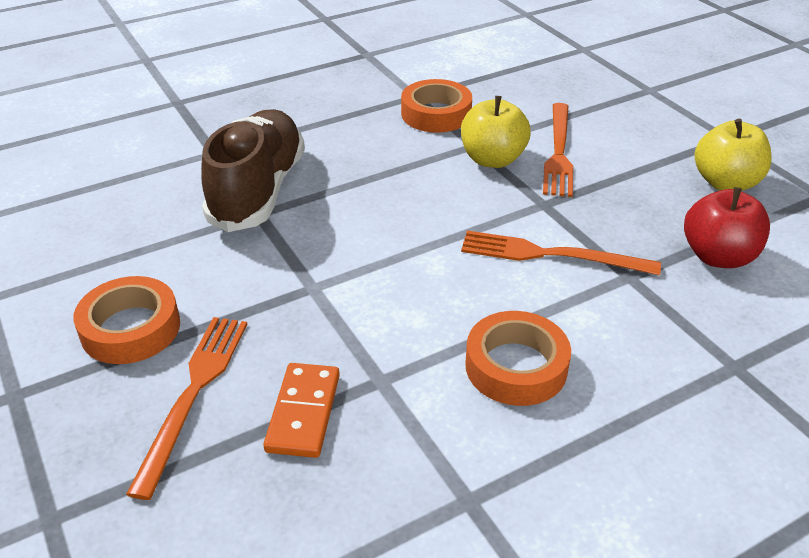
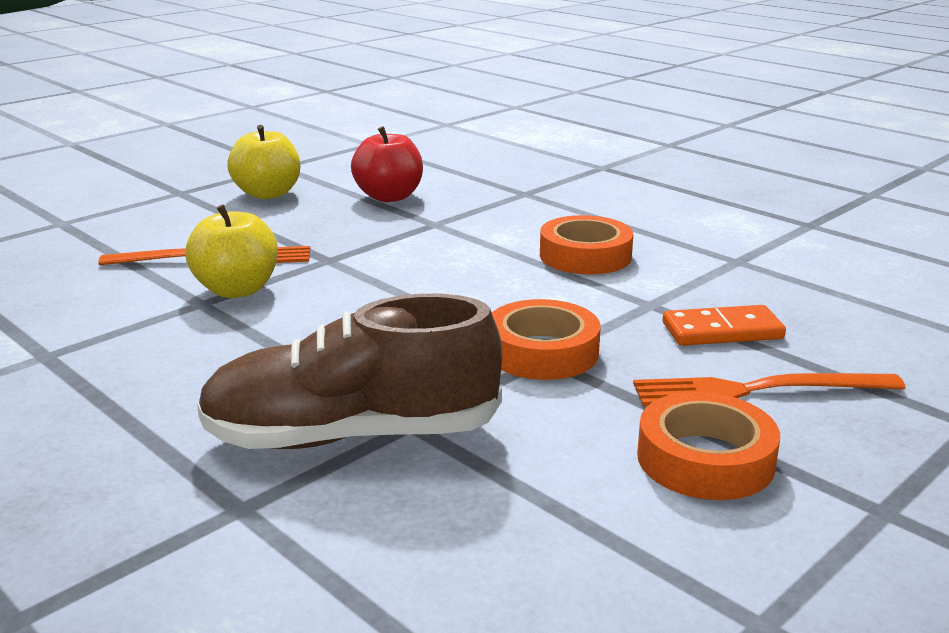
camera: 105 degrees left, 15 degrees down
orange tape [401,79,472,133] -> orange tape moved to [492,299,601,380]
orange fork [461,230,661,275] -> none

